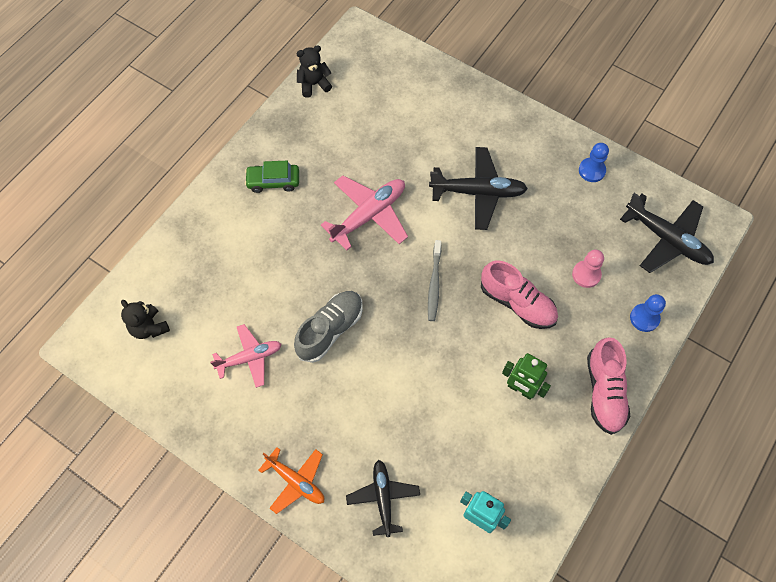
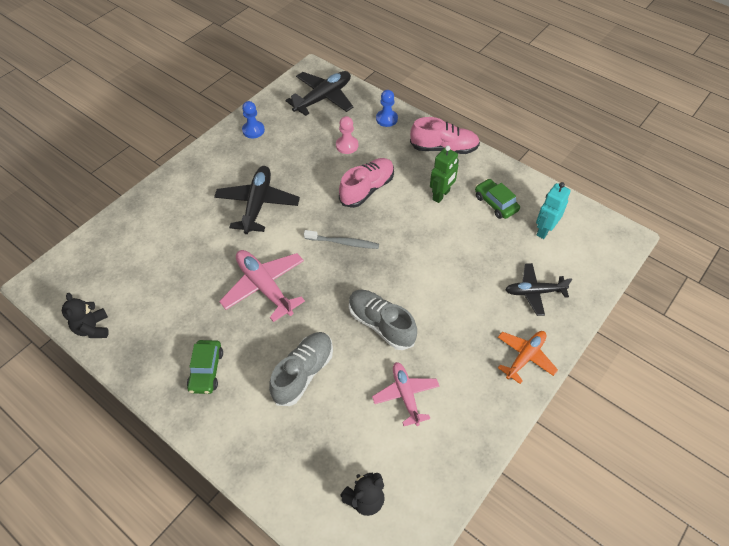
camera: 85 degrees left, 10 degrees down
none -> grey shoe [269,332,333,406]
none -> green car [475,179,520,219]

